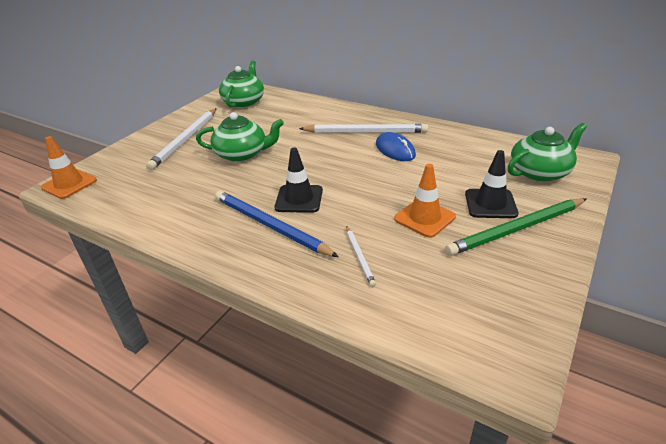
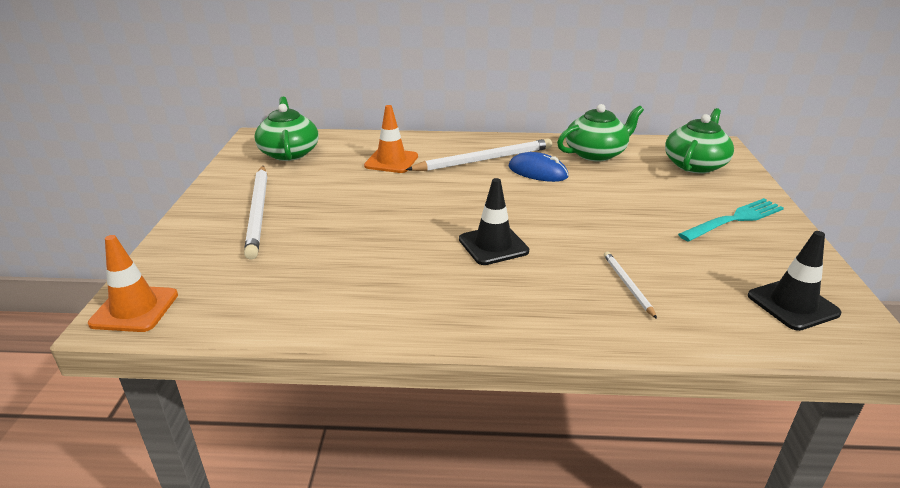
camera: 30 degrees left, 5 degrees down
green teapot [196,112,284,162] -> green teapot moved to [557,104,644,162]
blue pencil [215,190,339,257] -> none
white pencil [346,226,376,287] -> white pencil turned 150 degrees counterclockwise [604,252,657,319]
orange traffic cone [394,164,456,238] -> orange traffic cone moved to [364,105,418,173]
green pencil [445,198,587,256] -> turquoise fork [678,198,784,242]
black traffic cone [465,150,518,218] -> black traffic cone moved to [748,231,841,331]

